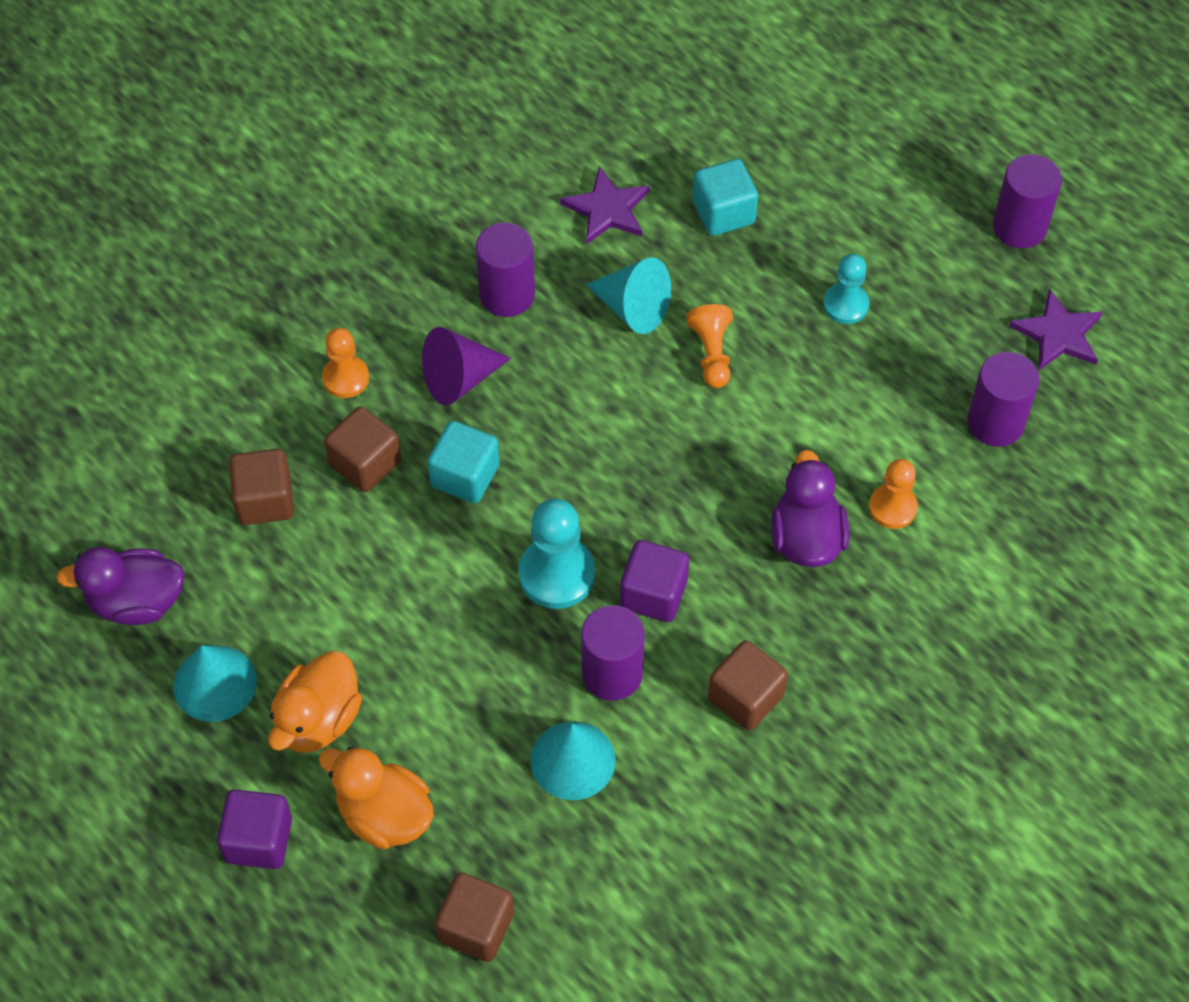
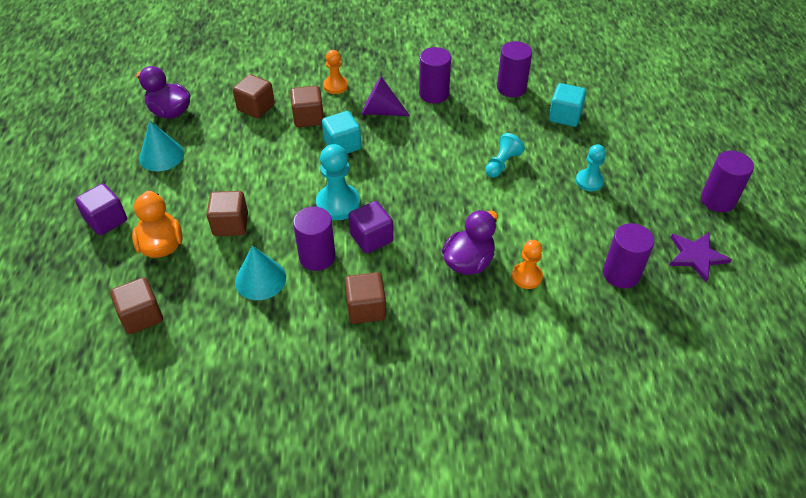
camera: 40 degrees right, 10 degrees down
orange duck [268,651,362,753] -> none
purple star [560,167,650,244] -> purple cylinder [497,41,532,97]
turquoise cone [586,257,671,334] -> none
orange pawn [686,304,733,388] -> turquoise pawn [485,133,525,178]
none -> brown cube [207,191,248,236]

